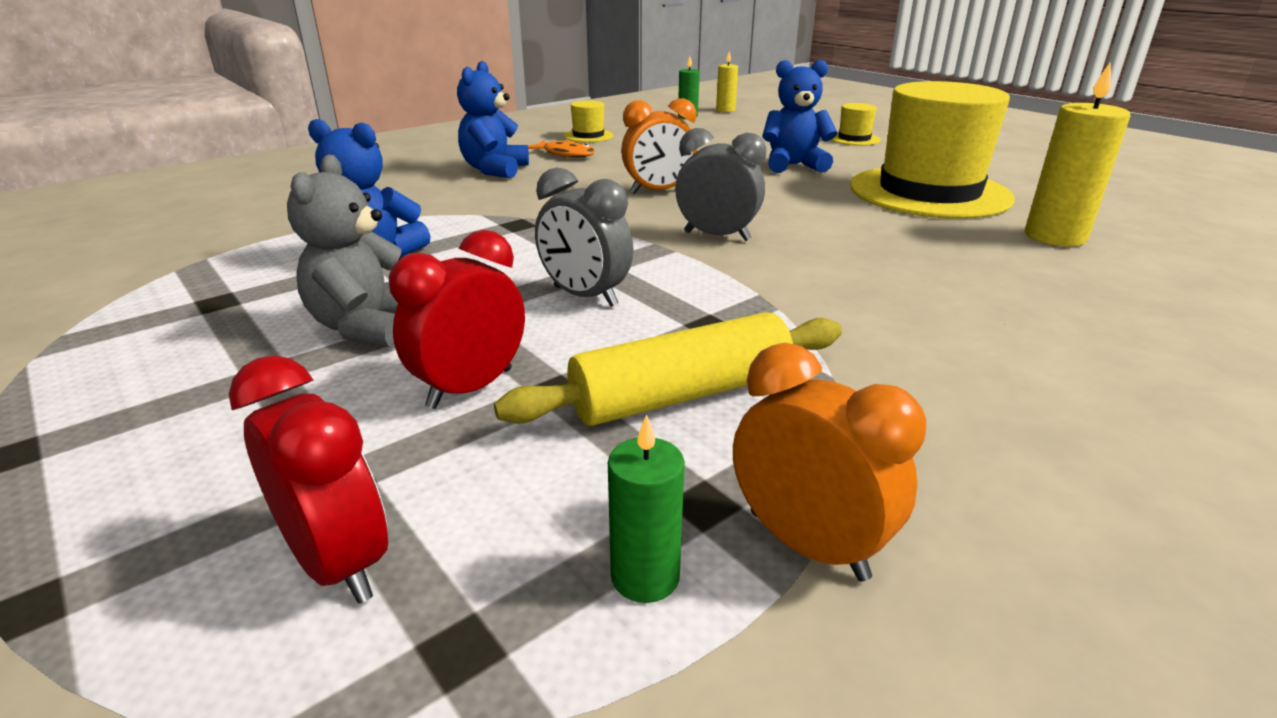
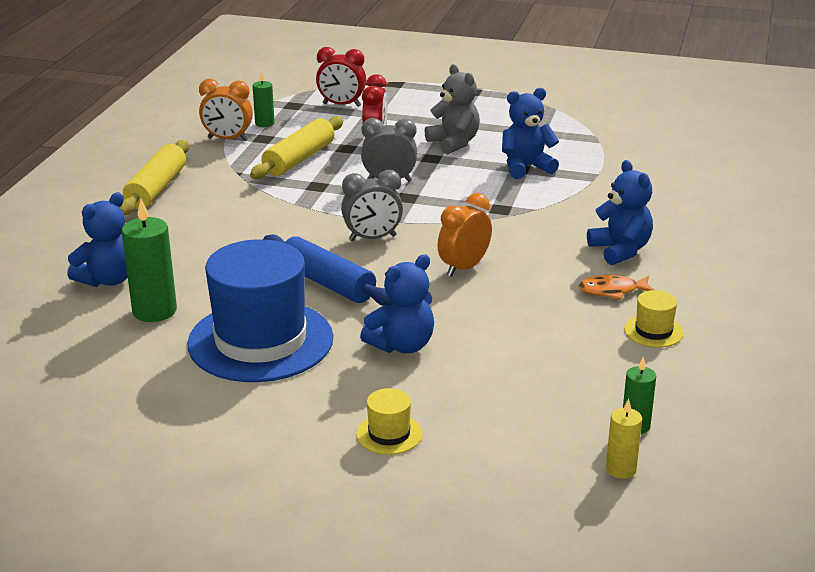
camera: 145 degrees right, 0 degrees up
yellow hat [850,81,1015,219] -> blue hat [187,239,333,382]
yellow candle [1025,62,1130,247] -> green candle [122,199,177,322]
none -> blue teddy bear [67,192,128,287]
none -> yellow rolling pin [120,140,189,215]
none -> blue rolling pin [264,234,392,306]

